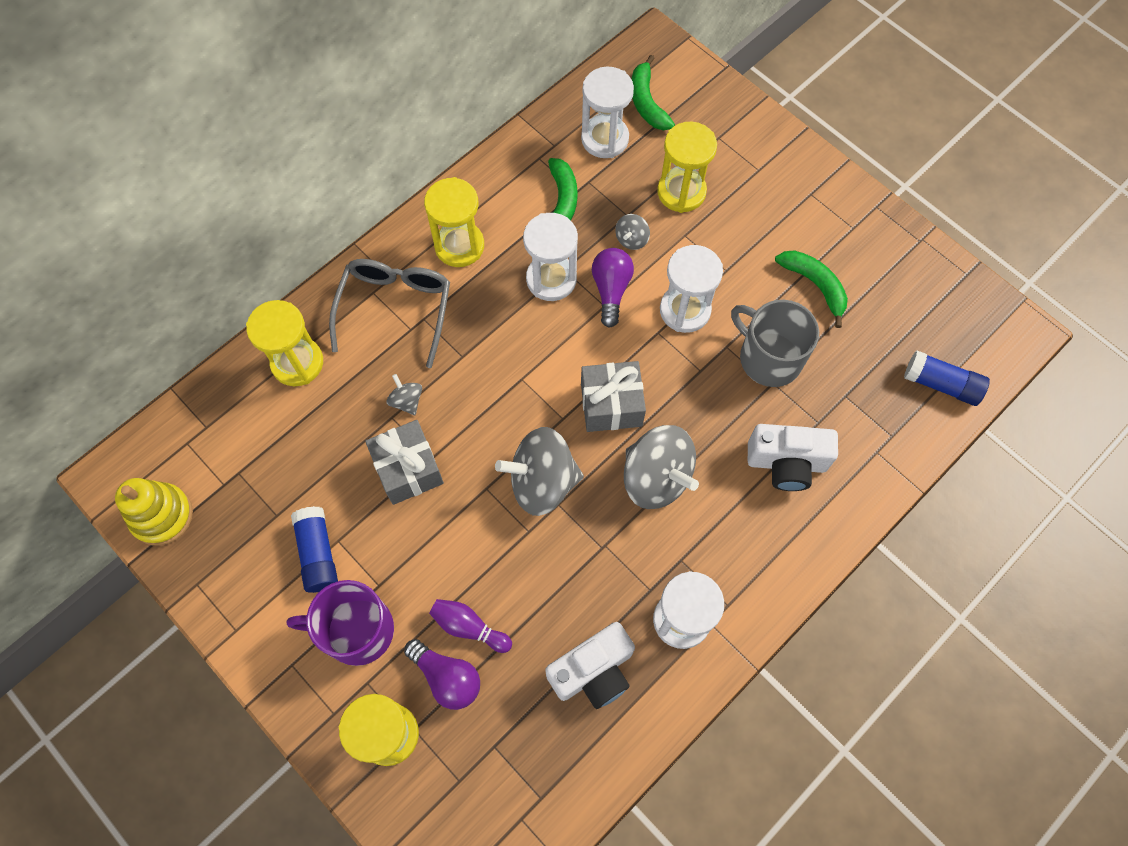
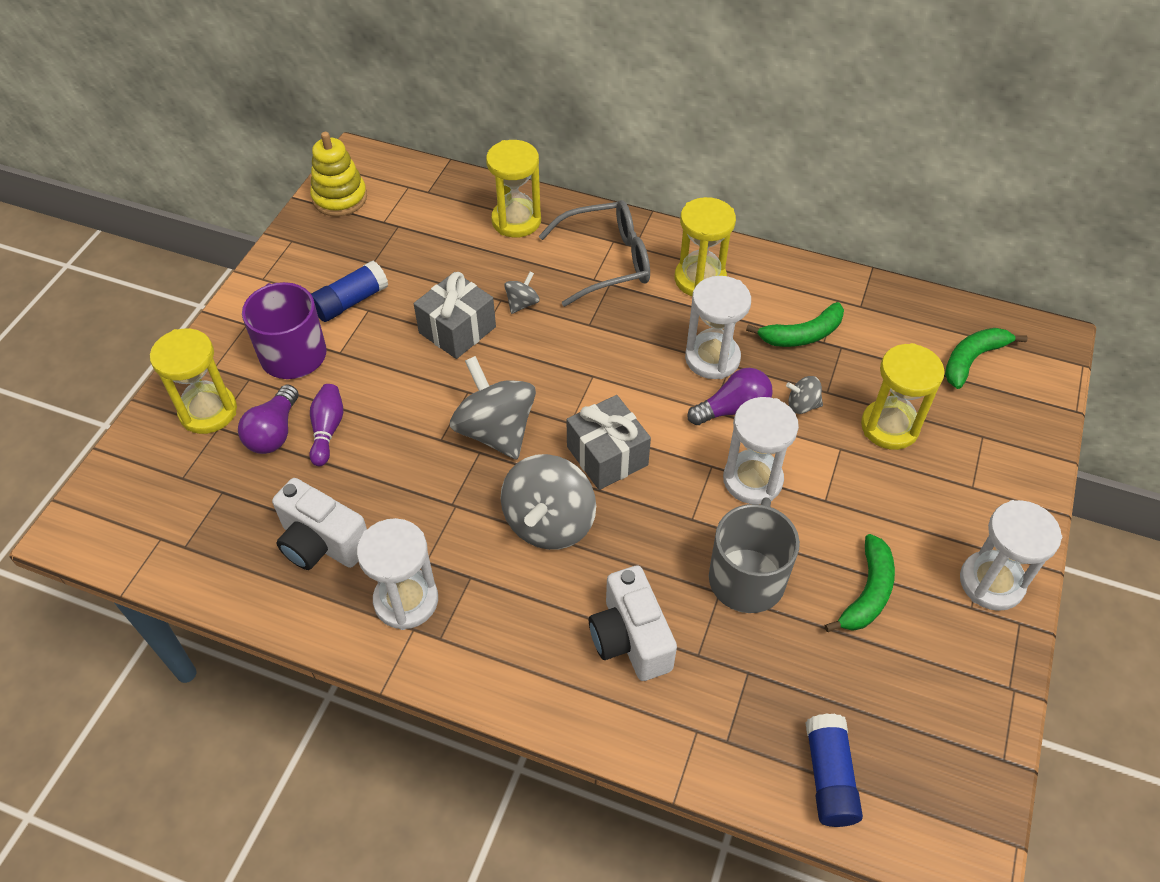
camera: 65 degrees right, 15 degrees down
white hourglass [581,67,634,158] -> white hourglass moved to [960,500,1062,611]

